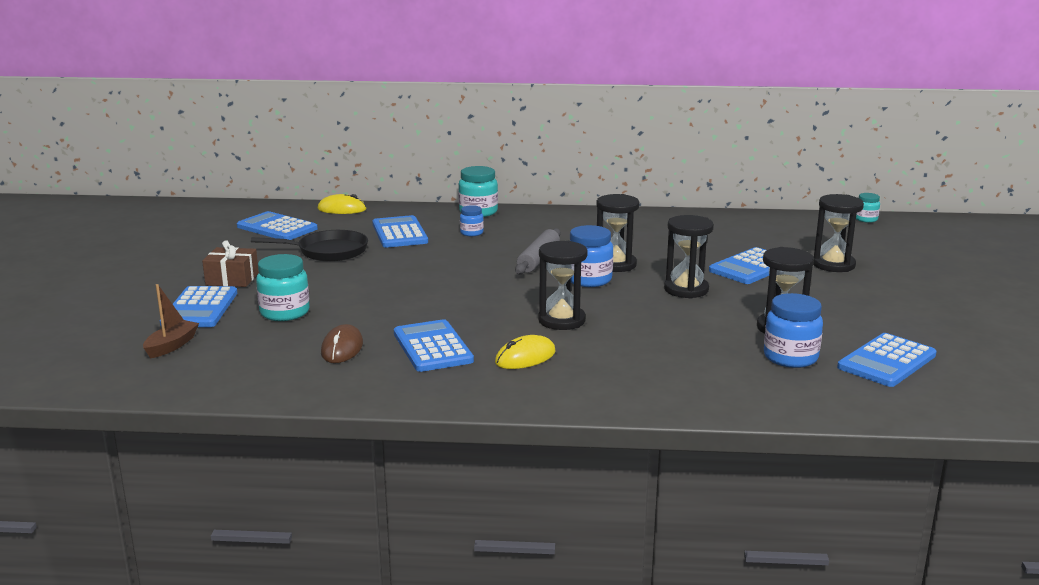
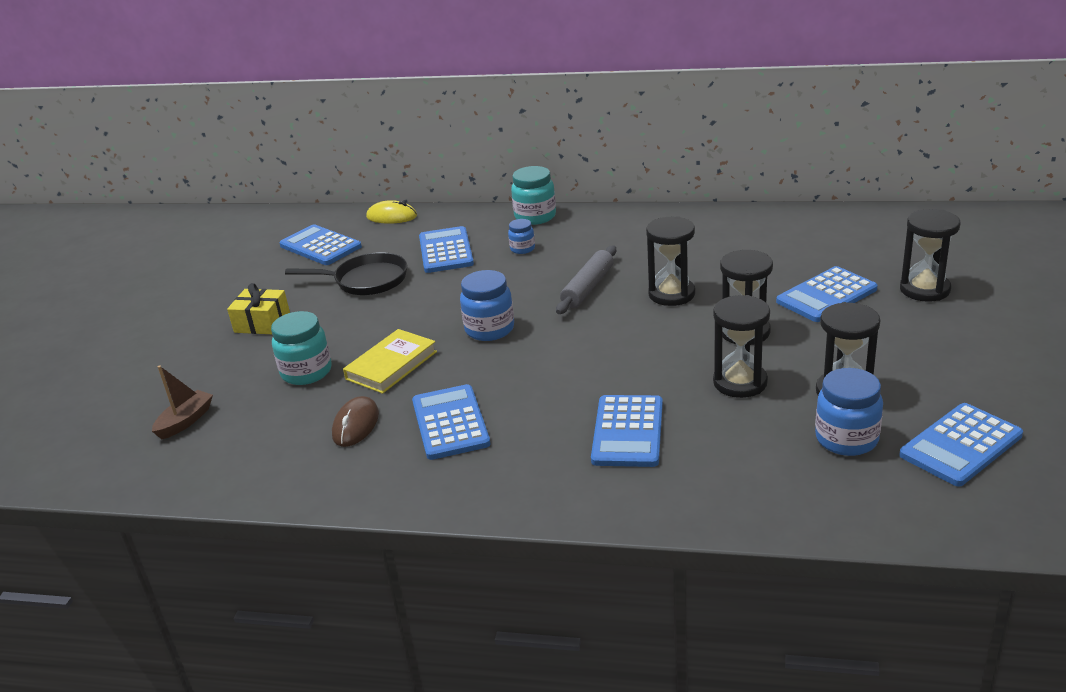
camera: 10 degrees right, 10 degrees up
blue calculator [159,286,237,327] -> blue calculator moved to [591,395,663,467]
brown gift [202,240,259,287] -> yellow gift [227,283,290,334]
yellow mouse [495,335,556,369] -> none
black hourglass [538,241,588,330] -> black hourglass moved to [713,295,770,398]
blue jar [570,225,613,287] -> blue jar moved to [460,270,514,341]
turquoise jar [856,193,880,223] -> none
none -> yellow book [343,329,437,394]

